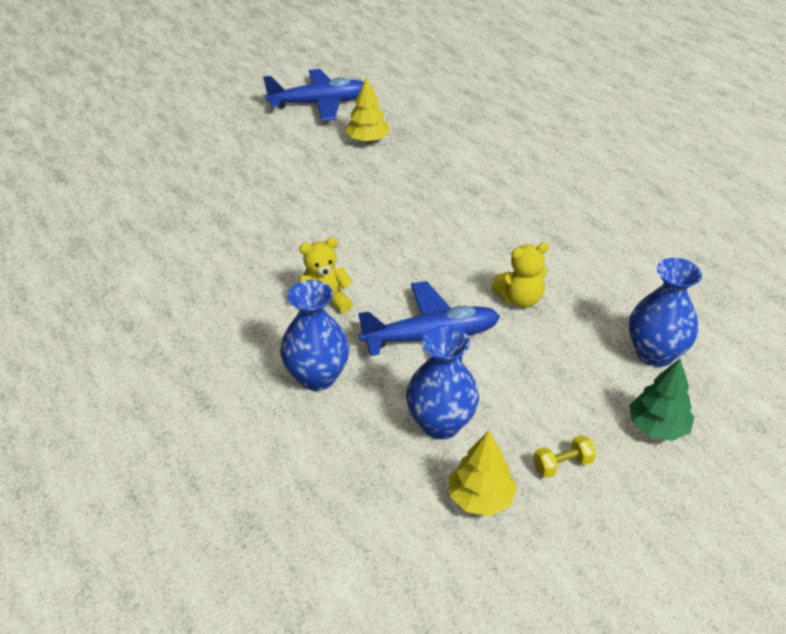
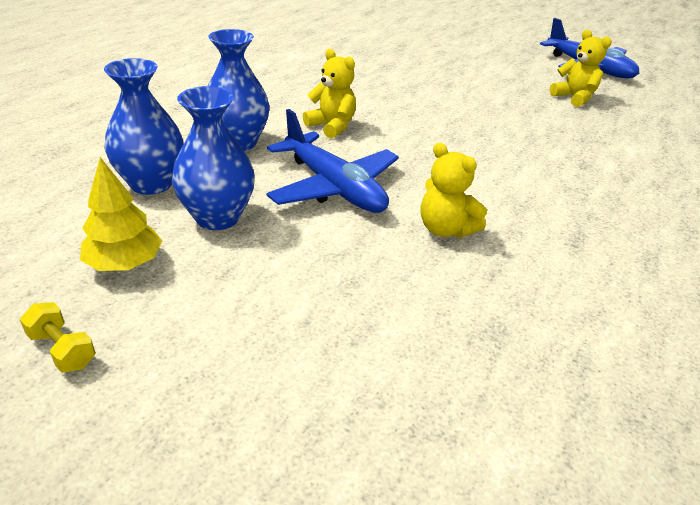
camera: 60 degrees right, 5 degrees down
yellow tree [345,77,389,143] -> yellow teddy bear [550,30,612,107]
yellow dumbbell [533,435,596,478] -> yellow dumbbell moved to [20,302,96,373]
blue vase [629,258,702,367] -> blue vase moved to [104,58,184,195]
green tree [629,359,694,441] -> none

